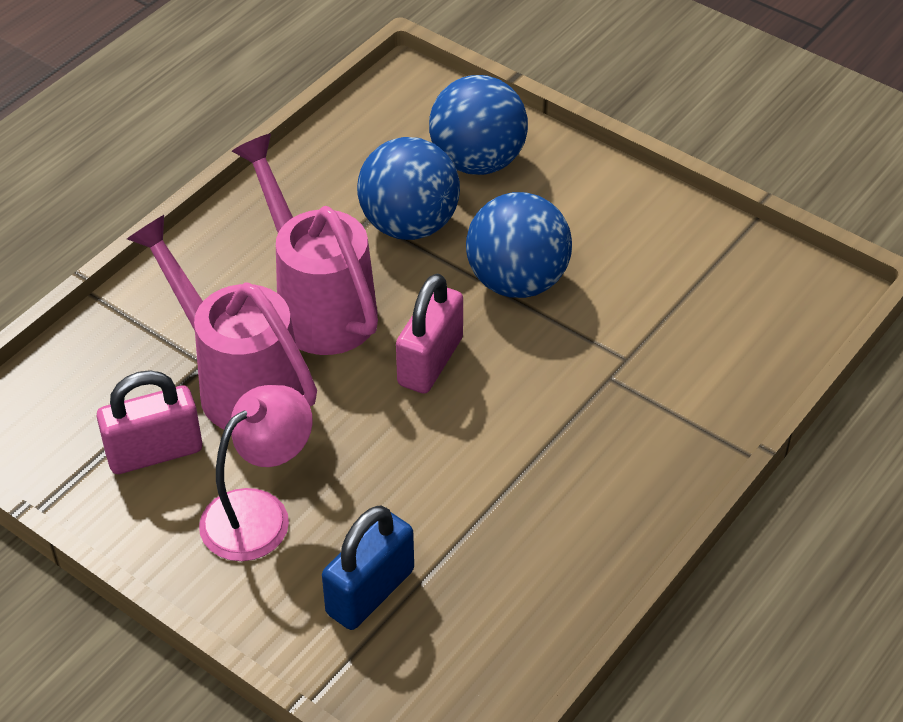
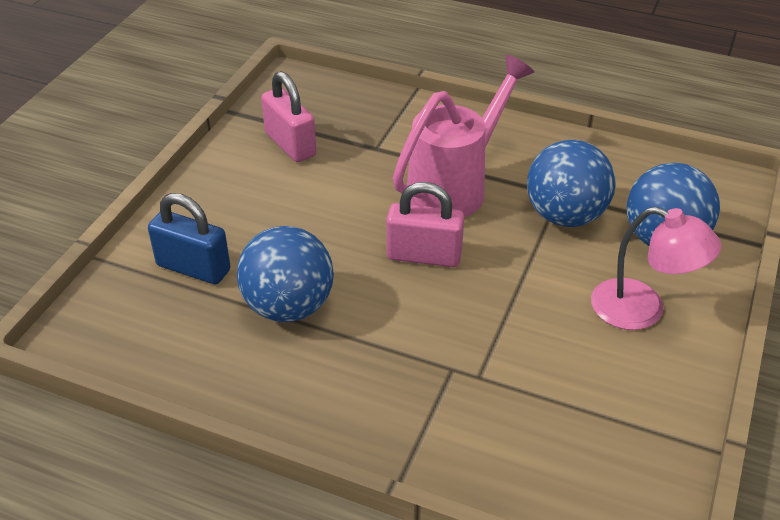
camera: 75 degrees right, 5 degrees down
pink watering can [127,215,317,429] -> none
pink lamp [199,385,313,561] -> pink lamp moved to [591,207,722,330]
blue ball [466,192,572,298] -> blue ball moved to [237,226,334,322]

